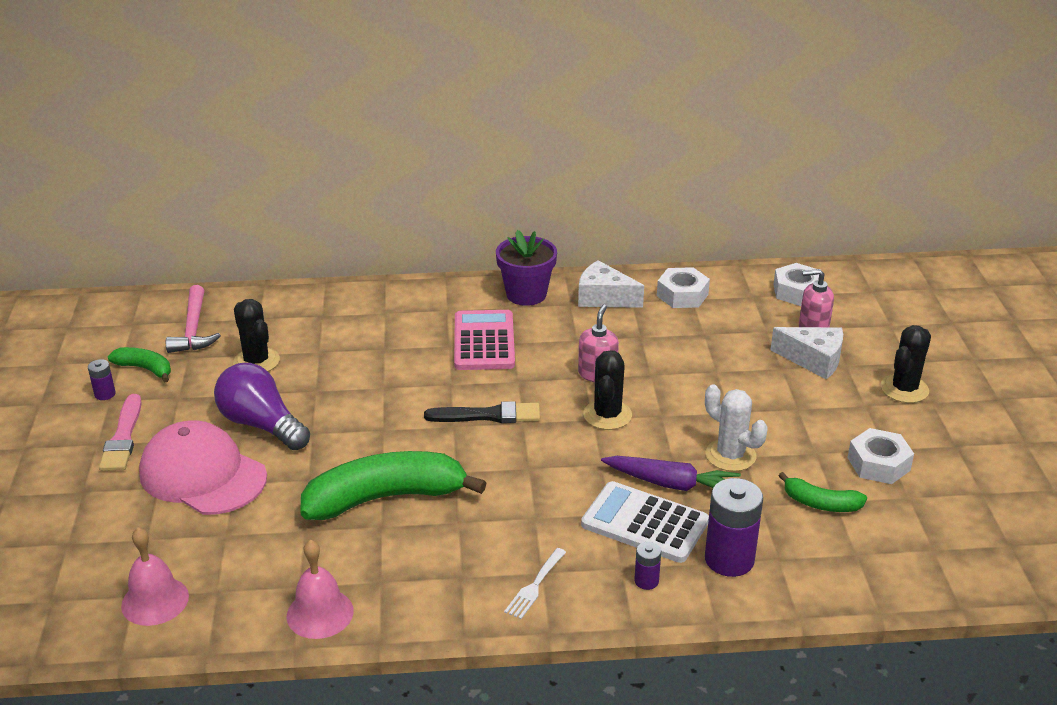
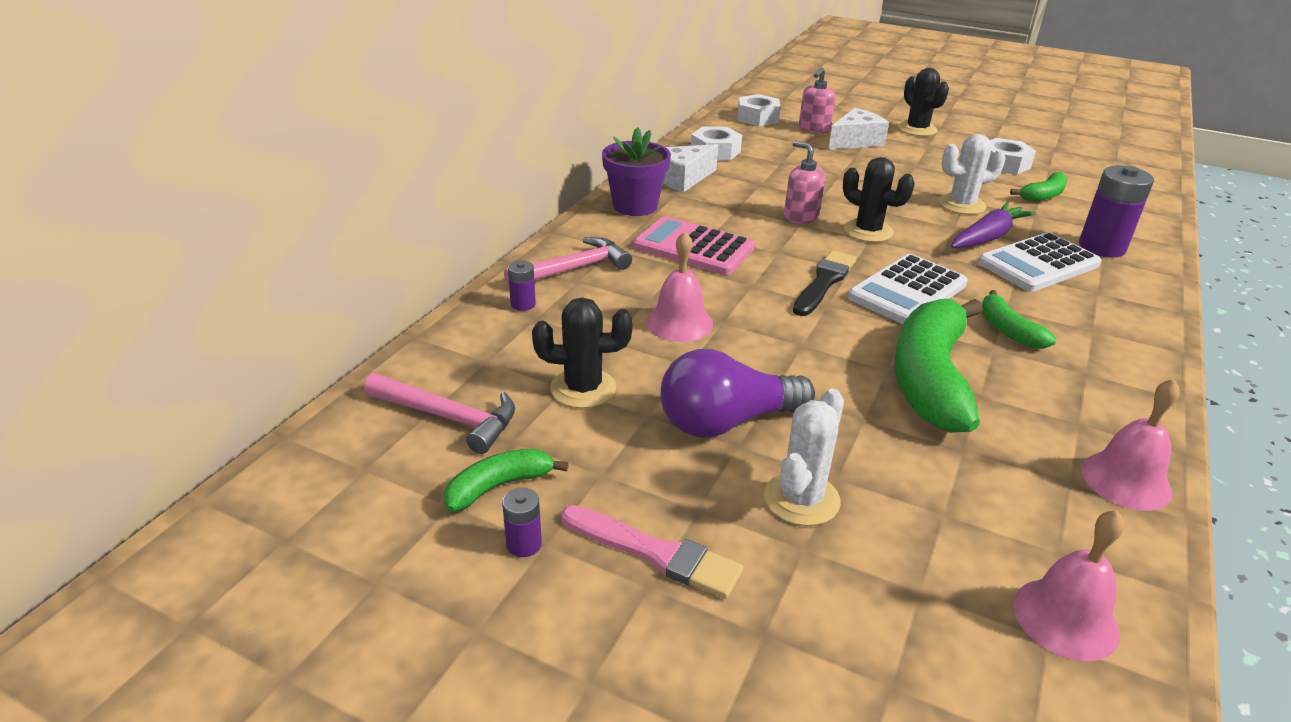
camera: 60 degrees left, 0 degrees up
pink cap [139,420,267,515] -> white cactus [764,389,844,526]
white fork [504,548,566,619] -> none
purple battery [634,542,661,590] -> purple battery moved to [508,261,536,311]
none -> pink hammer [504,237,632,287]
none -> pink bell [646,232,713,342]
none -> white calculator [848,254,968,324]
none -> green banana [982,290,1057,349]

